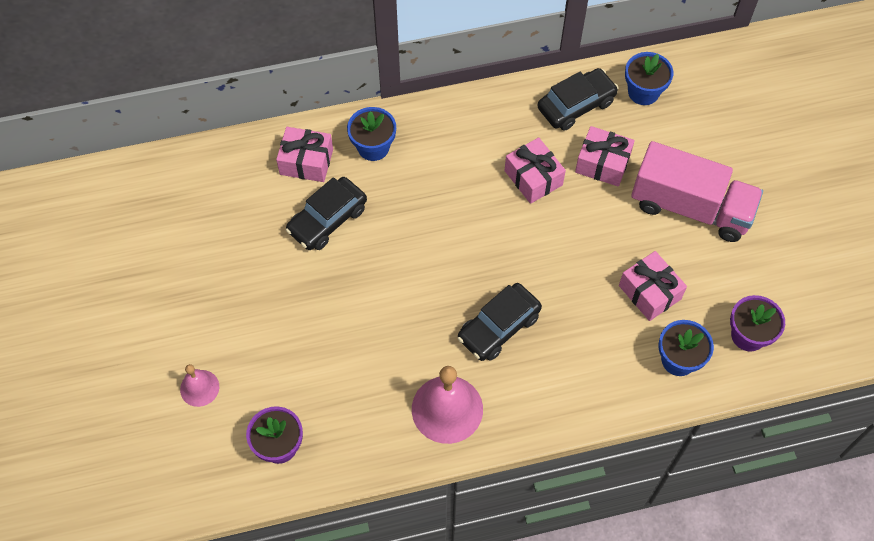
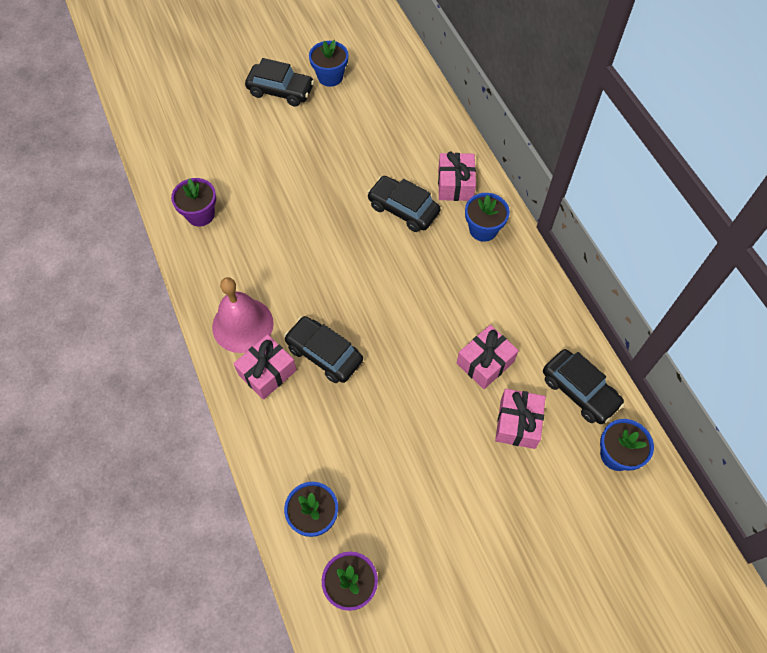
camera: 80 degrees right, 0 degrees up
pink bell [180,364,219,407] -> none
pink gift [619,251,687,321] -> pink gift moved to [233,334,297,400]
pink truck [631,141,763,242] -> none
none -> black car [245,58,314,107]
none -> blue flower pot [309,40,348,87]

